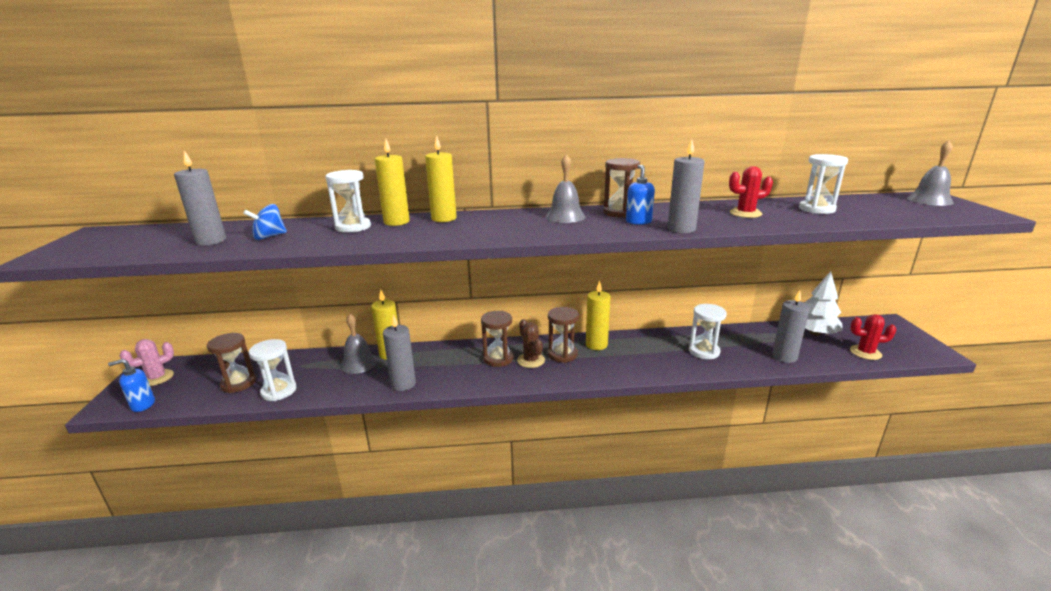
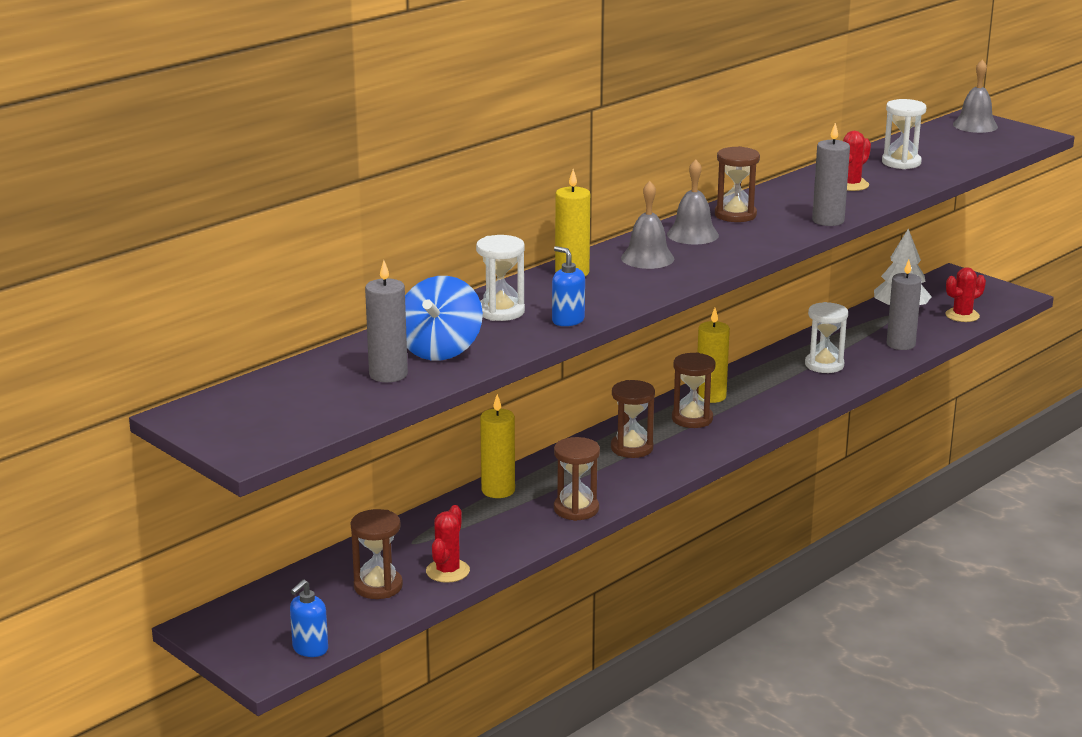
camera: 40 degrees left, 0 degrees up
pink cactus [120,339,174,386] -> none
blue spinning top [243,204,287,240] -> blue spinning top [405,276,483,361], size x1.62
white hourglass [249,339,297,401] -> red cactus [426,505,470,583]
grey bell [340,314,378,374] -> grey bell moved to [621,181,674,269]
yellow candle [375,139,410,226] -> none
grey candle [383,314,416,391] -> brown hourglass [554,437,600,521]
brown cactus [517,319,545,368] -> none
blue soap dispenser [626,165,655,225] -> blue soap dispenser moved to [552,246,585,326]

